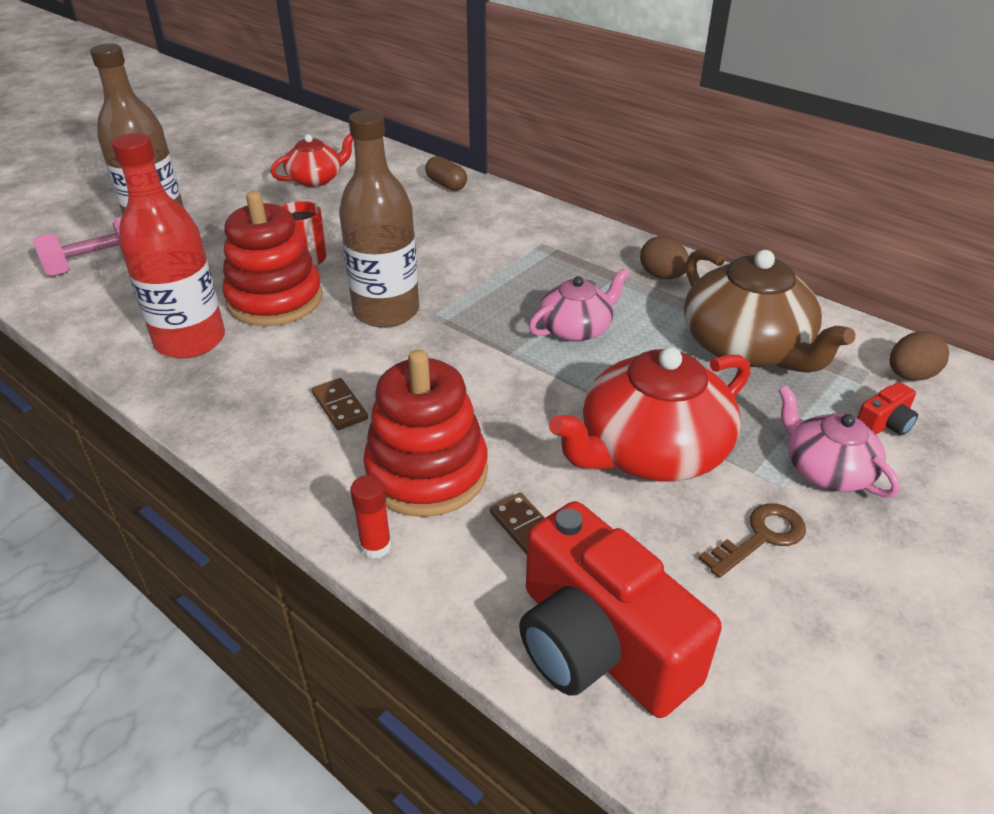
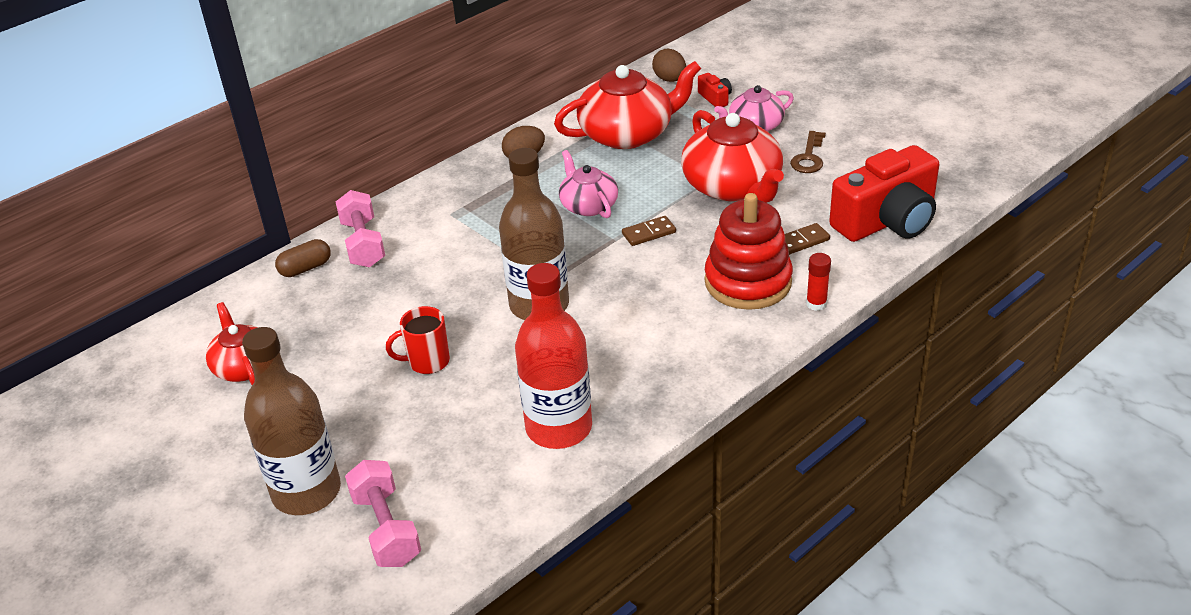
camera: 80 degrees left, 0 degrees up
red stacking toy [222,191,323,326] -> none
brown domino [312,378,368,430] -> brown domino moved to [622,216,676,246]
brown teapot [684,249,855,373] -> red teapot [554,61,701,149]
brown key [698,503,806,578] -> brown key turned 135 degrees counterclockwise [790,131,826,173]
none -> pink dumbbell [336,190,385,268]

